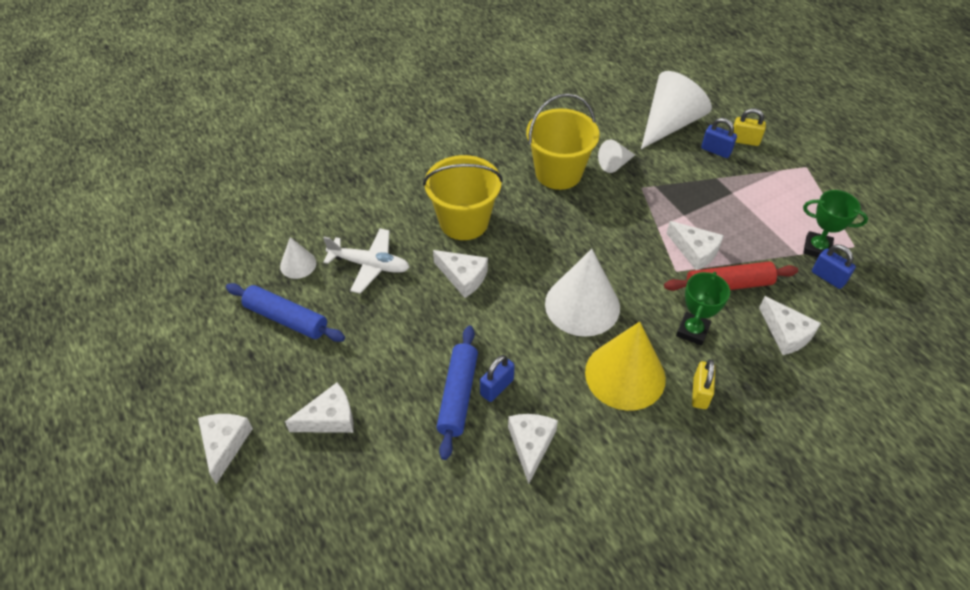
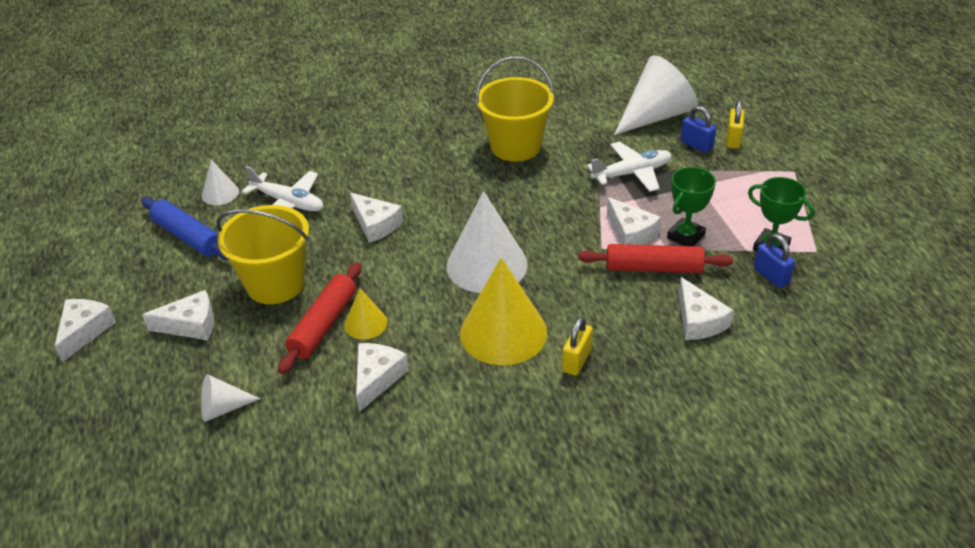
camera: 15 degrees right, 10 degrees down
yellow bucket [423,155,503,240] -> yellow bucket moved to [216,205,309,304]
blue rolling pin [436,326,478,460] -> red rolling pin [278,263,361,374]
blue padlock [480,355,515,402] -> yellow cone [344,288,387,340]
white cone [598,140,635,173] -> white cone moved to [201,374,260,422]
green trophy [676,272,730,346] -> green trophy moved to [667,167,716,246]
yellow padlock [733,108,766,146] -> yellow padlock turned 75 degrees clockwise [726,100,744,149]
none -> white plane [587,141,671,192]

